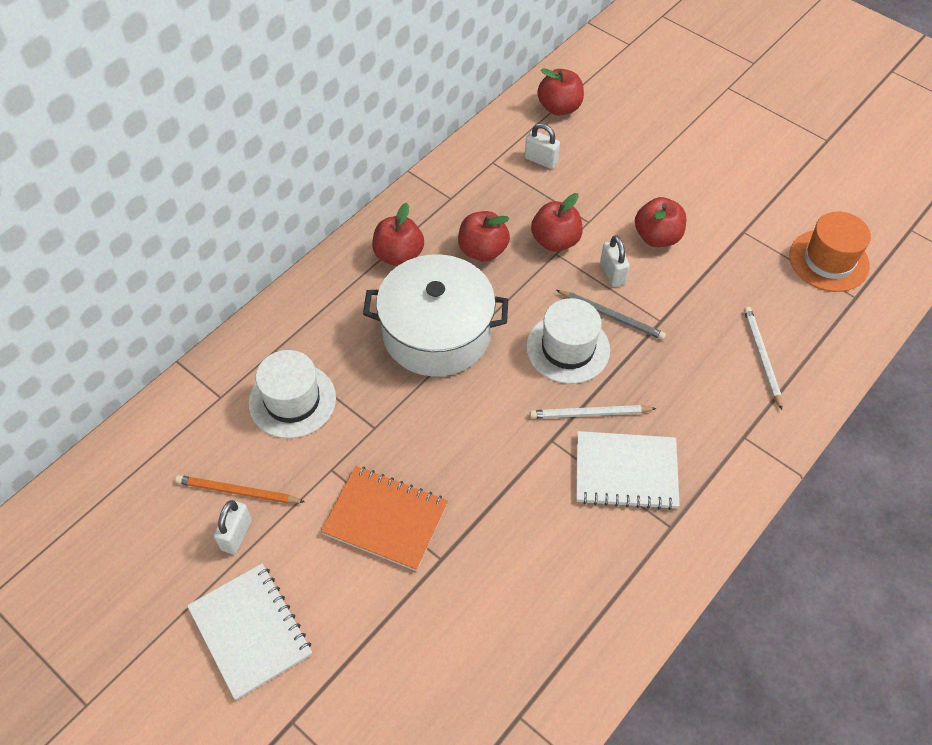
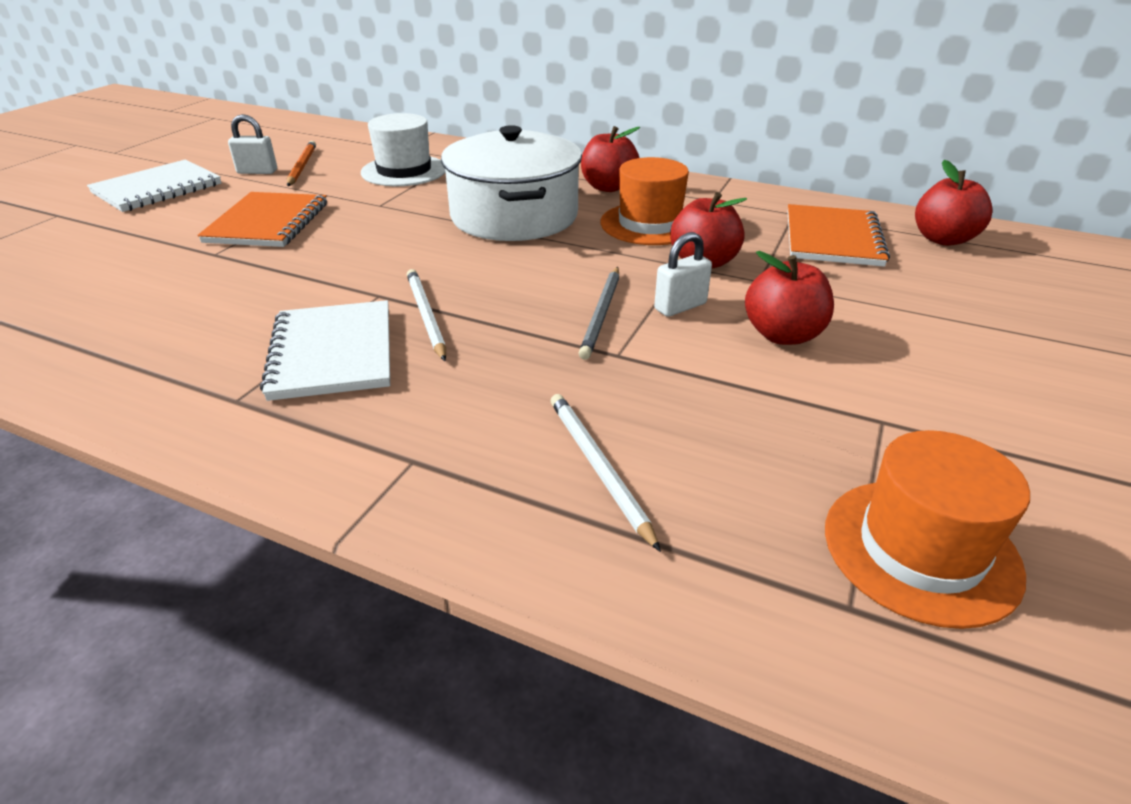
camera: 75 degrees right, 20 degrees down
red apple [458,211,510,262] -> orange hat [601,157,689,245]
white padlock [525,123,560,169] -> orange notebook [787,204,890,267]
white hat [526,298,610,384] -> none
white pencil [744,307,782,410] -> white pencil turned 90 degrees counterclockwise [551,394,661,552]

